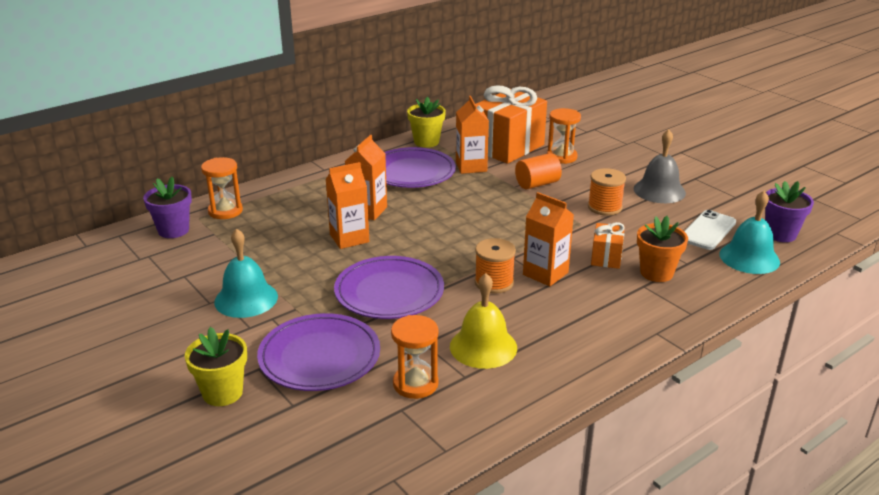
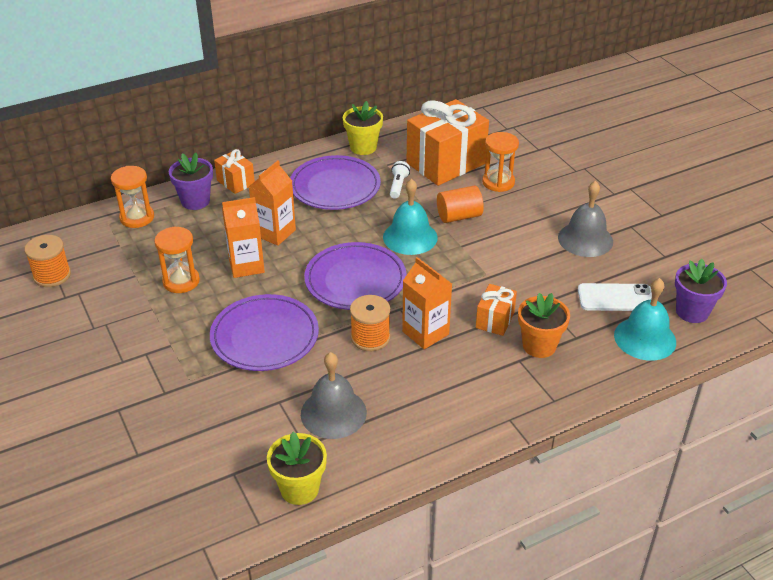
camera: 10 degrees right, 10 degrees up
purple flower pot [143,177,192,238] -> purple flower pot moved to [169,153,213,210]
yellow flower pot [185,327,247,406] -> yellow flower pot moved to [267,432,327,505]
turquoise bell [214,228,278,318] -> turquoise bell moved to [383,179,438,255]
purple plate [257,313,380,391] -> purple plate moved to [304,242,406,310]
orange hourglass [391,315,439,399] -> orange hourglass moved to [154,226,200,293]
yellow bell [450,273,517,369] -> grey bell [301,352,367,439]
orange carton [456,96,489,174] -> white flashlight [390,161,410,199]
orange spool [588,168,626,216] -> orange spool moved to [24,235,71,287]
white phone [684,210,736,250] -> white phone turned 45 degrees clockwise [578,283,652,311]
none -> orange gift [214,149,255,194]

